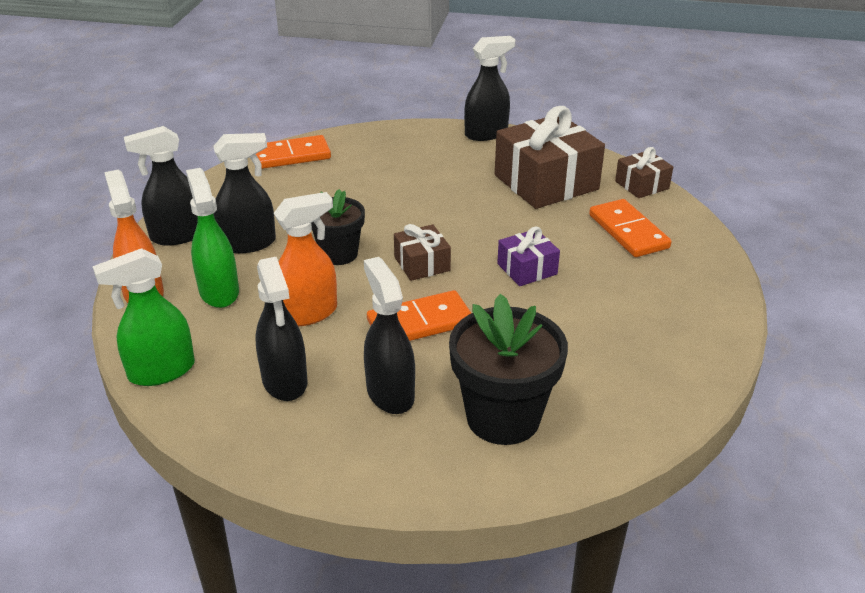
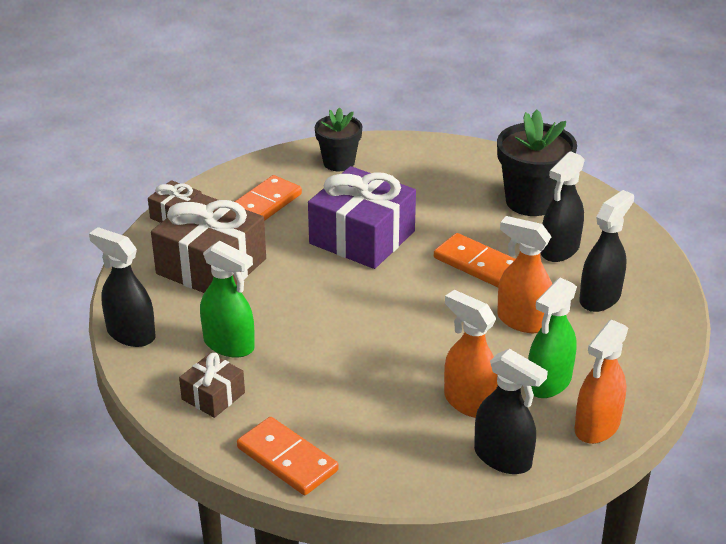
camera: 120 degrees left, 0 degrees up
green spray bottle [92,248,195,386] -> green spray bottle moved to [200,241,255,358]
black spray bottle [213,133,276,253] -> orange spray bottle [444,290,498,418]
black flower pot [311,189,365,265] -> black flower pot moved to [315,107,362,171]
brown gift [394,224,451,281] -> brown gift moved to [179,353,245,418]
purple gift [497,227,560,286] -> purple gift [308,166,416,269], size x1.98

